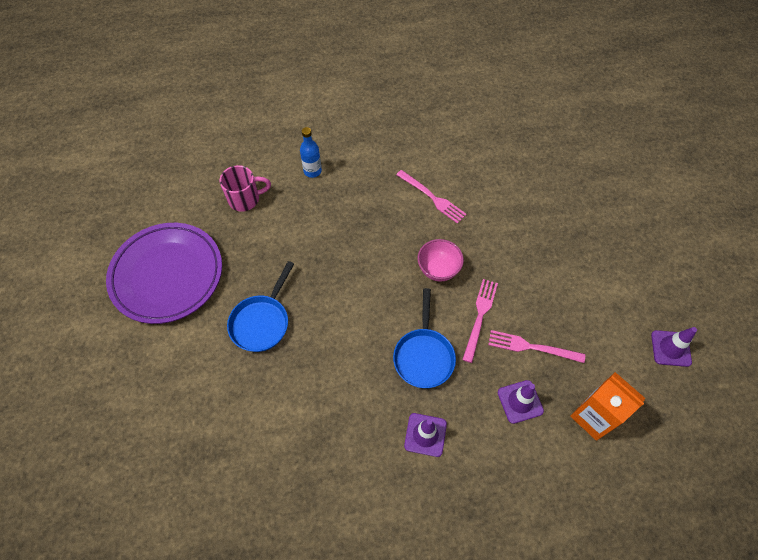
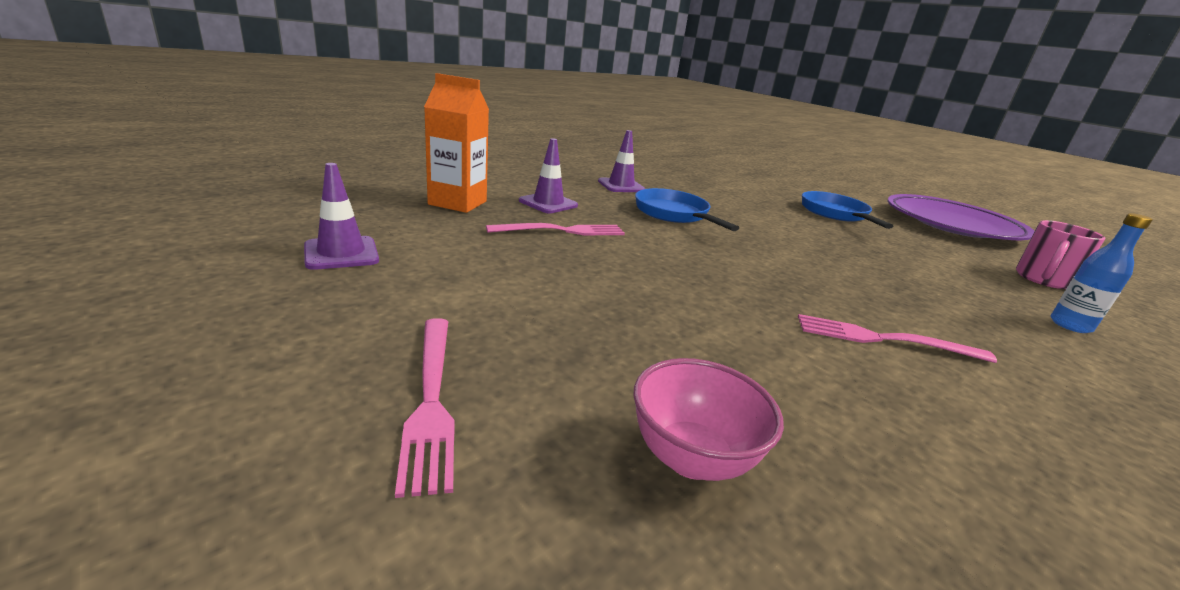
camera: 145 degrees right, 35 degrees down
pink bowl [418,239,464,282] -> pink bowl moved to [633,358,784,481]
pink fork [462,279,498,363] -> pink fork moved to [395,318,455,498]

